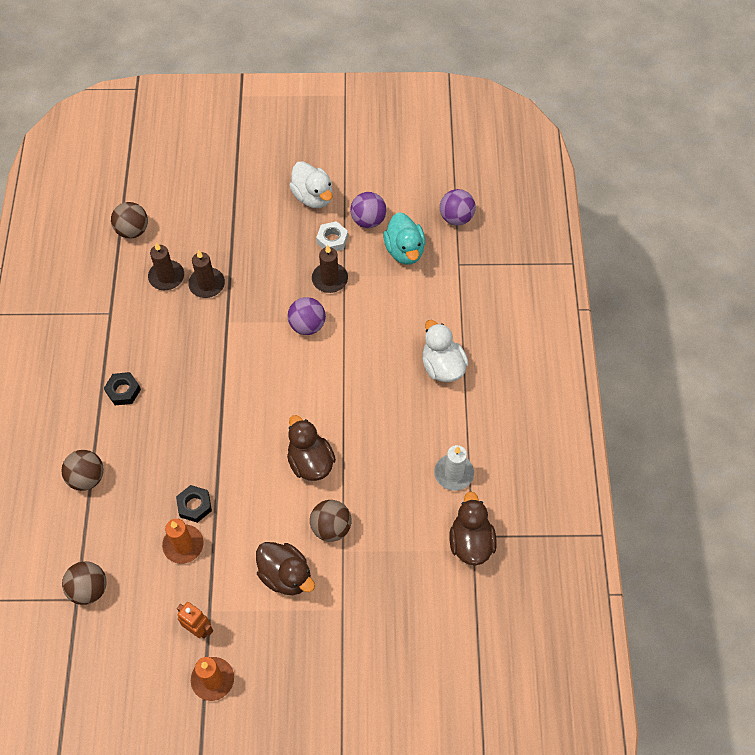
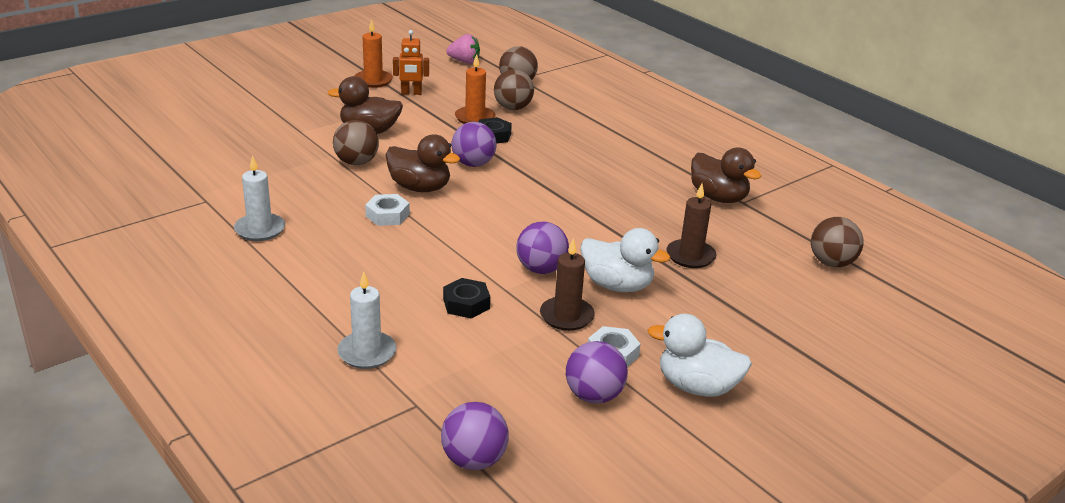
camera: 140 degrees right, 30 degrees down
brown ball [61,450,104,491] -> brown ball moved to [494,69,534,110]
black nut [104,372,141,405] -> black nut moved to [443,278,490,319]
brown candle [148,243,184,290] -> none
turquoise duck [383,212,425,265] -> none
white duck [422,320,469,382] -> white duck moved to [580,228,670,292]
brown duck [449,491,497,565] -> brown duck moved to [691,147,761,203]
none -> white candle [337,272,397,369]
none -> white nut [365,194,410,226]
none -> pink strawberry [446,34,480,64]
none -> purple ball [451,122,497,167]

